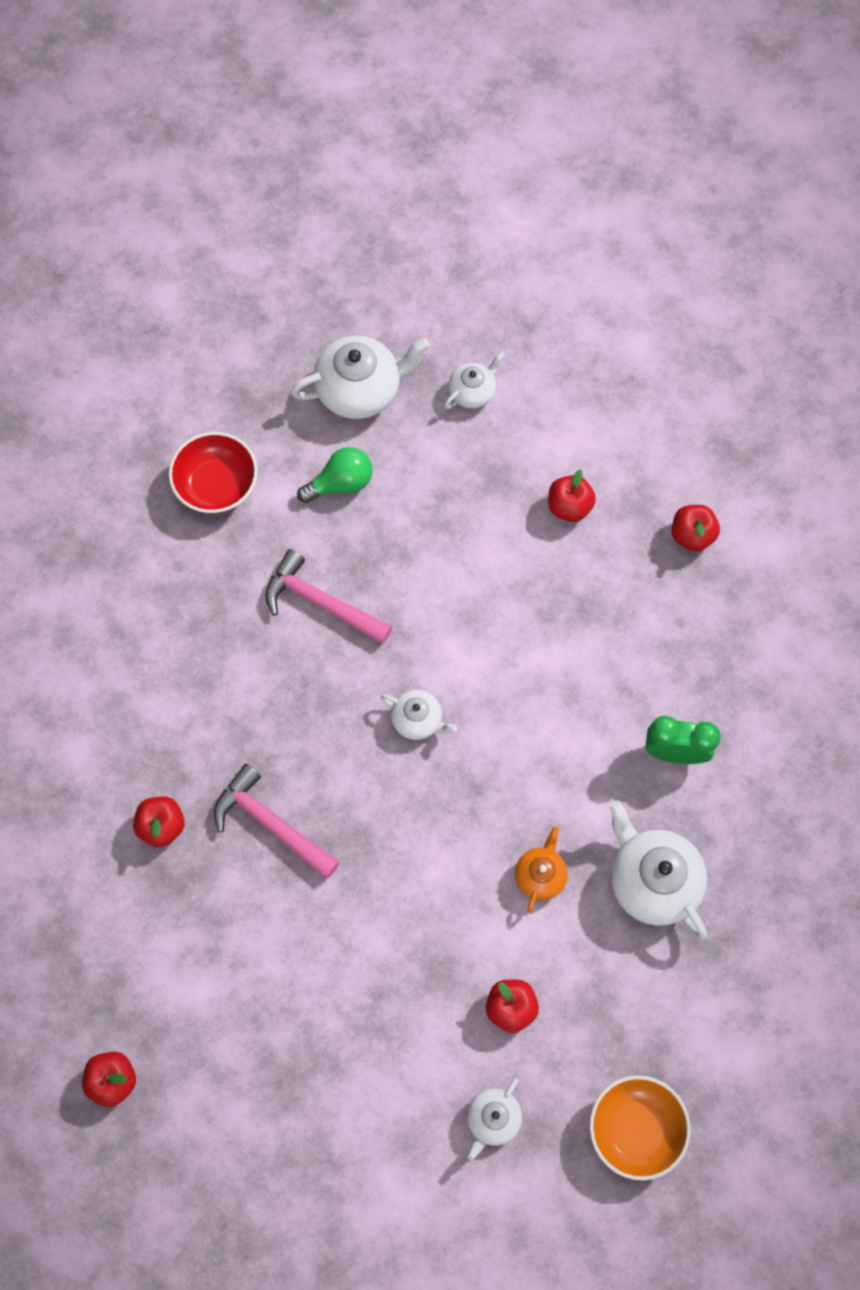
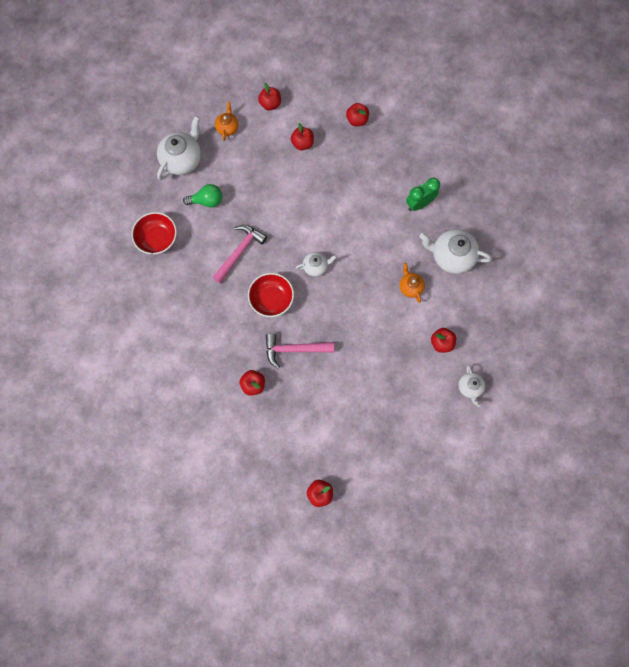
camera: 40 degrees left, 5 degrees up
pink hammer [265,549,392,644] -> pink hammer turned 135 degrees clockwise [213,225,267,283]
green light bulb [297,447,372,503] -> green light bulb turned 60 degrees clockwise [183,184,222,207]
white teapot [444,351,505,409] -> orange teapot [215,102,239,141]
orange bowl [590,1075,691,1181] -> none
none -> red bowl [248,273,294,317]
none -> red apple [258,83,281,110]

